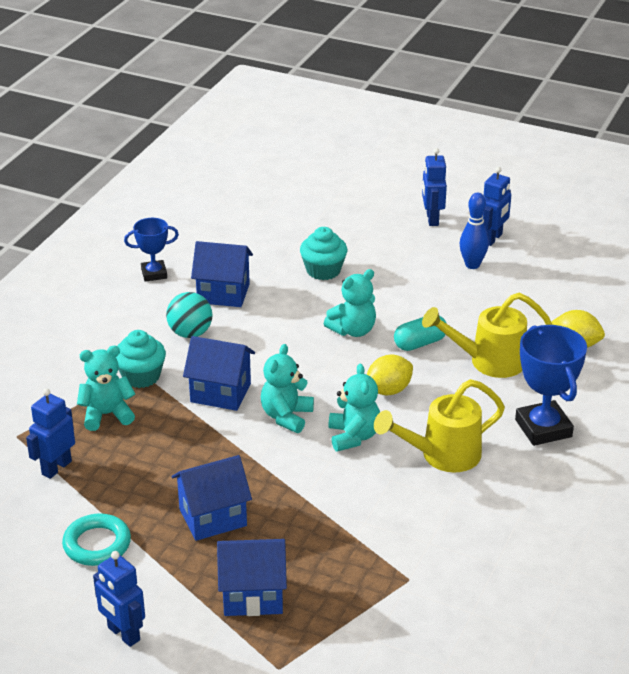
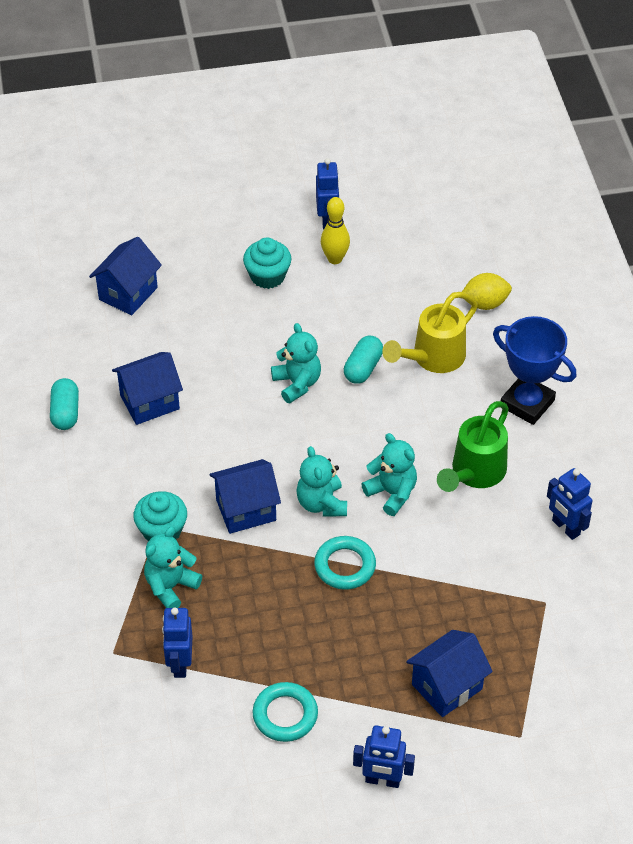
camera: 35 degrees left, 15 degrees up
blue trophy [124,218,179,282] -> turquoise capsule [50,378,79,430]
turquoise ball [166,292,213,338] -> none
blue house [171,455,252,541] -> blue house moved to [89,237,162,315]
turquoise cupcake [300,227,347,280] -> turquoise cupcake moved to [243,238,291,289]
turquoise teddy bear [324,269,376,337] -> turquoise teddy bear turned 45 degrees counterclockwise [271,323,321,403]
yellow lemon [367,355,413,395] -> none
yellow watering can [374,379,505,472] -> green watering can [437,401,509,492]
blue robot [422,148,447,226] -> blue robot moved to [547,468,592,540]
blue bowling pin [460,193,489,269] -> yellow bowling pin [321,197,350,264]
none -> turquoise ring [314,536,376,590]

